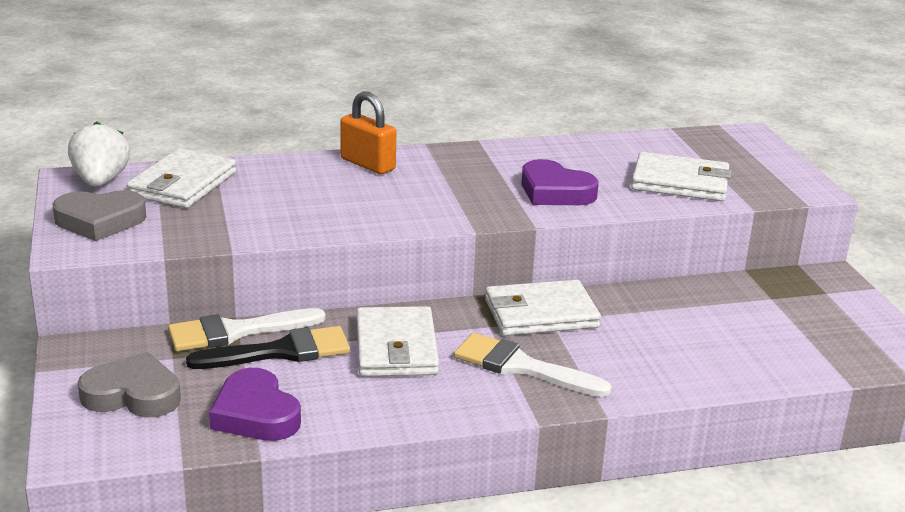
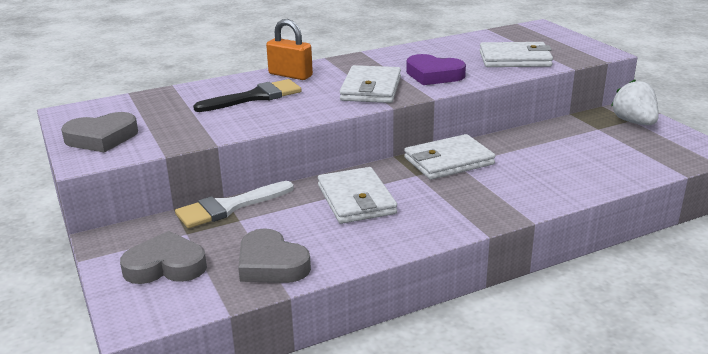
camera: 10 degrees left, 0 degrees up
white strawberry [68,121,130,187] -> white strawberry moved to [611,80,659,125]
white wallet [127,148,236,208] -> white wallet moved to [339,65,401,103]
black brush [186,326,350,369] -> black brush moved to [193,79,302,112]
purple heart [209,368,301,441] -> grey heart [238,228,311,283]
white brush [454,333,612,397] -> none

